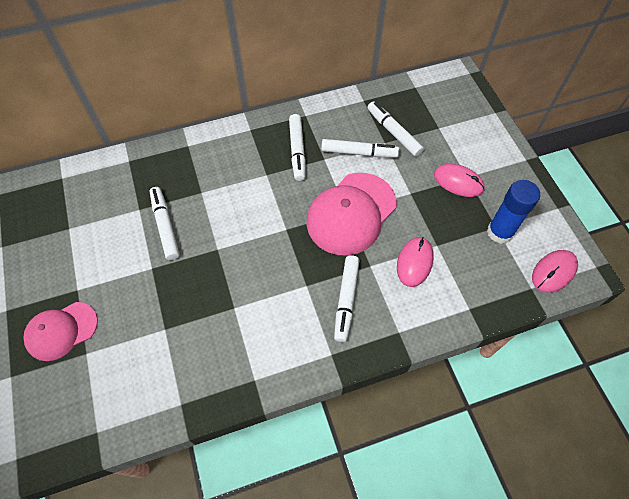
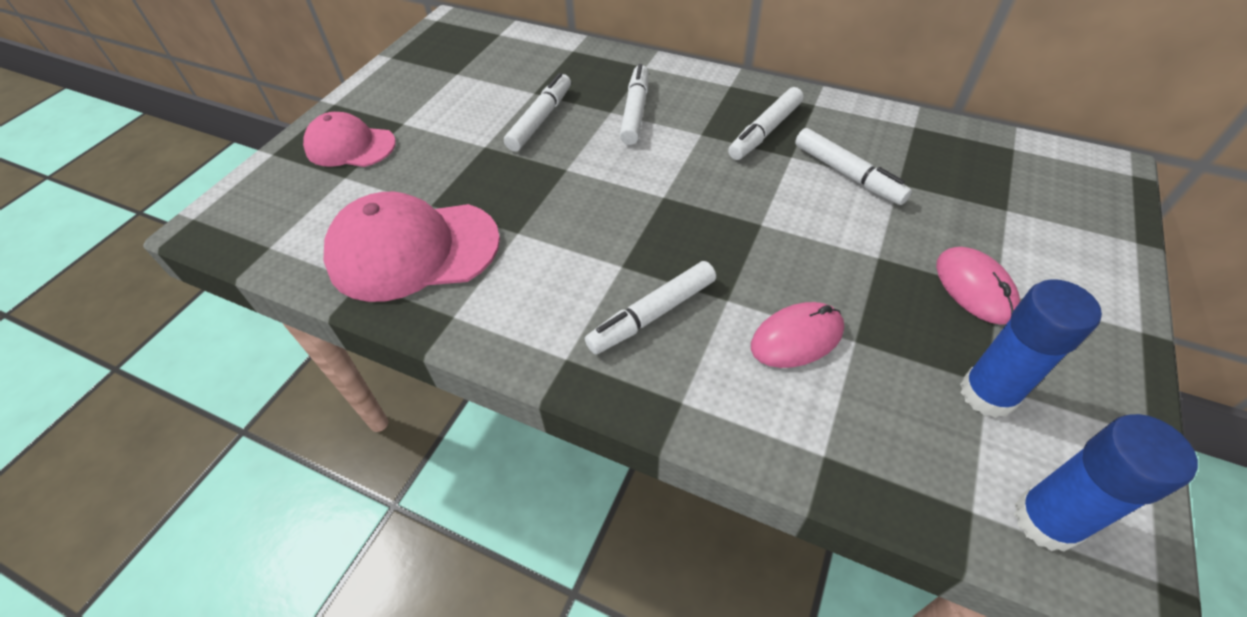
camera: 45 degrees right, 10 degrees down
pink cap [306,173,397,256] -> pink cap moved to [323,192,500,302]
white marker [367,102,424,157] -> white marker moved to [620,64,649,145]
pink mouse [532,250,578,293] -> blue glue stick [1014,414,1198,552]

